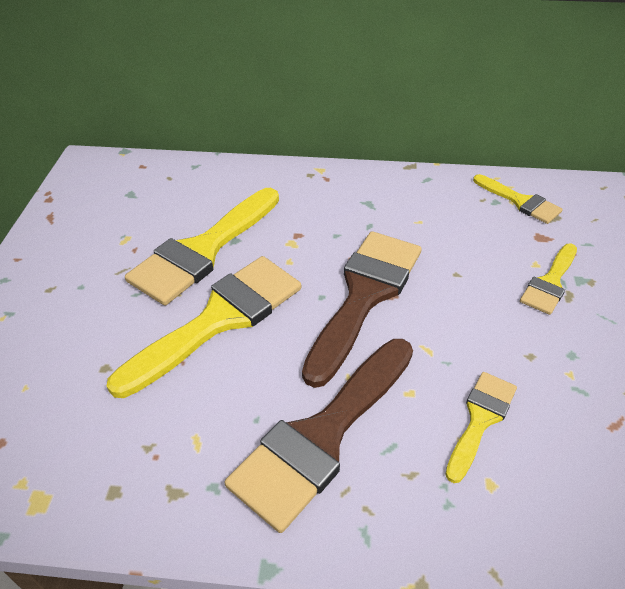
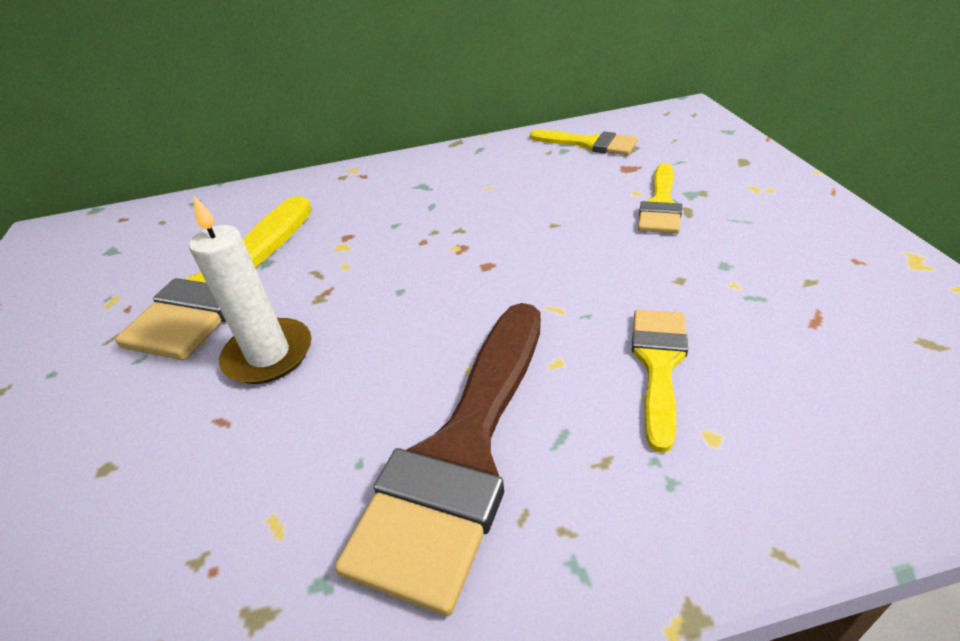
camera: 15 degrees left, 5 degrees down
yellow brush [107,256,301,398] -> white candle [189,196,312,384]
brown brush [302,231,422,388] -> none

